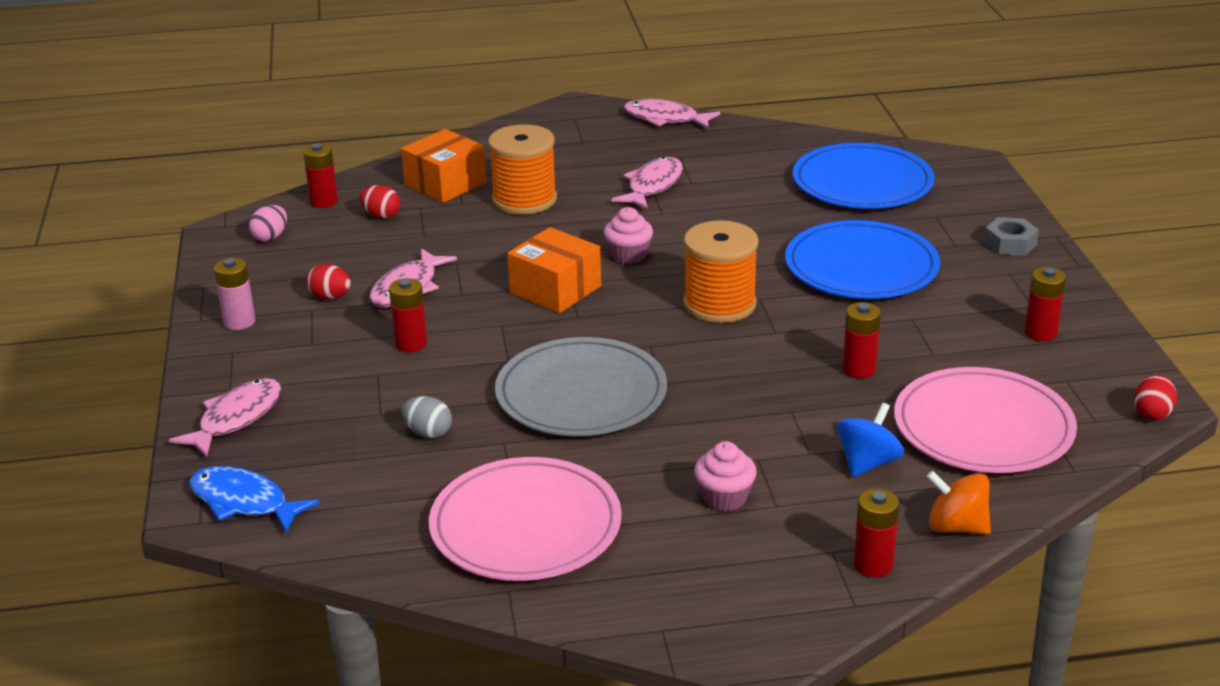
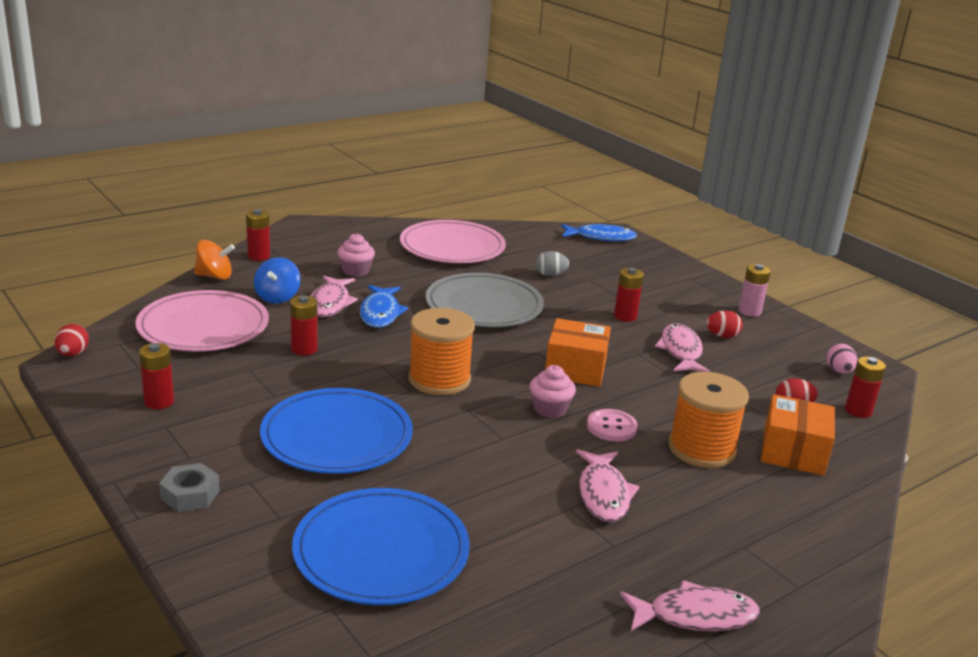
camera: 150 degrees right, 5 degrees down
pink fish [169,378,281,457] -> pink fish moved to [310,276,358,317]
none -> blue fish [360,285,408,328]
none -> pink button [587,409,638,442]

